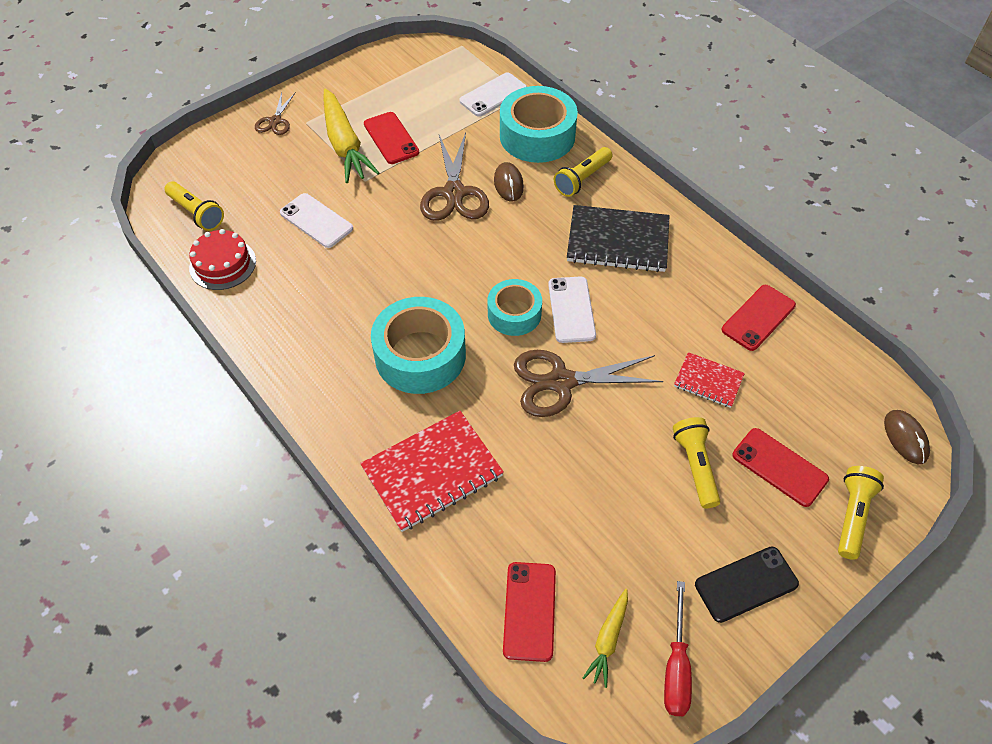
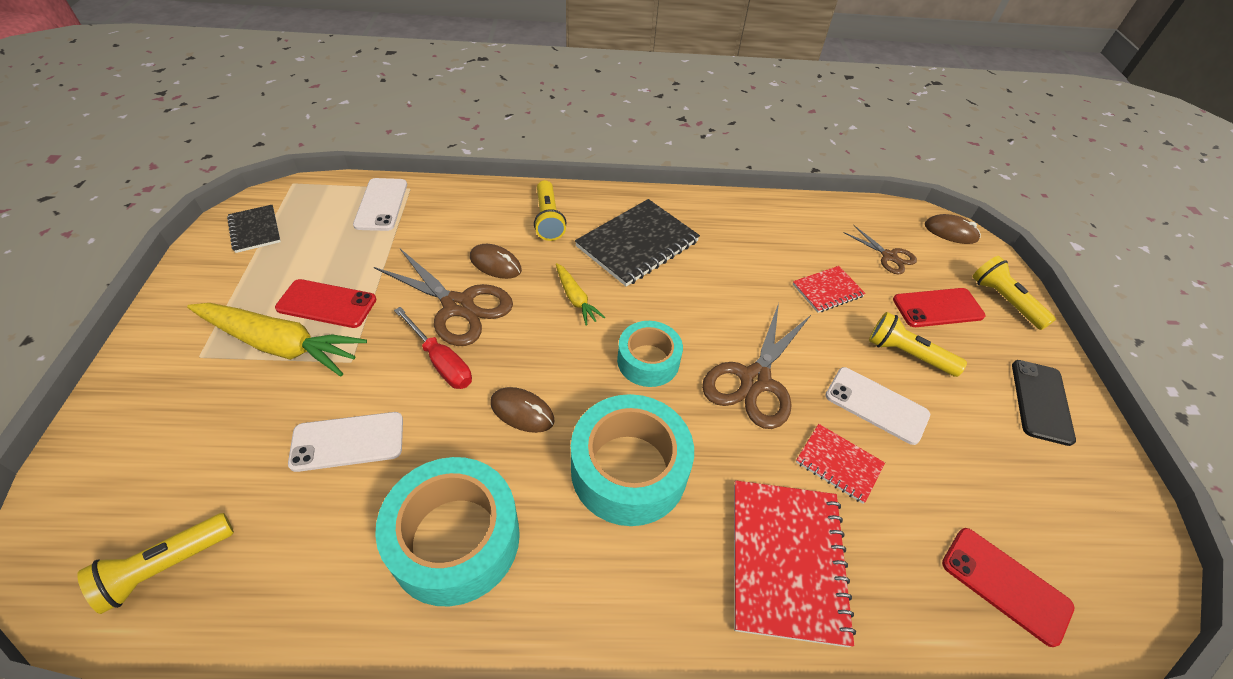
camera: 55 degrees left, 5 degrees down
yellow flashlight [165,181,224,231] -> yellow flashlight turned 150 degrees clockwise [77,513,234,614]
red cake [189,229,256,290] -> none
brown scissors [255,92,295,135] -> brown scissors moved to [844,225,917,275]
turquoise tape [500,86,578,163] -> turquoise tape moved to [375,457,520,606]
white phone [548,276,596,343] -> white phone moved to [825,367,930,445]
yellow carrot [583,589,628,688] -> yellow carrot moved to [556,263,605,325]
red screwdriver [664,581,692,716] -> red screwdriver moved to [394,307,472,389]
red phone [722,285,796,351] -> none
none -> black notebook [227,205,281,253]
none -> brown mouse [490,387,555,433]
none -> red notebook [796,424,885,504]

